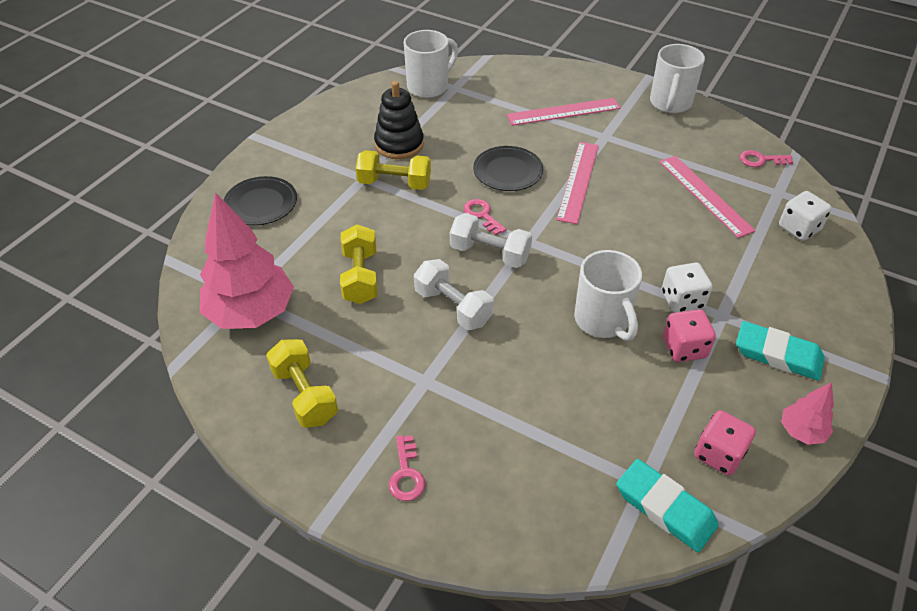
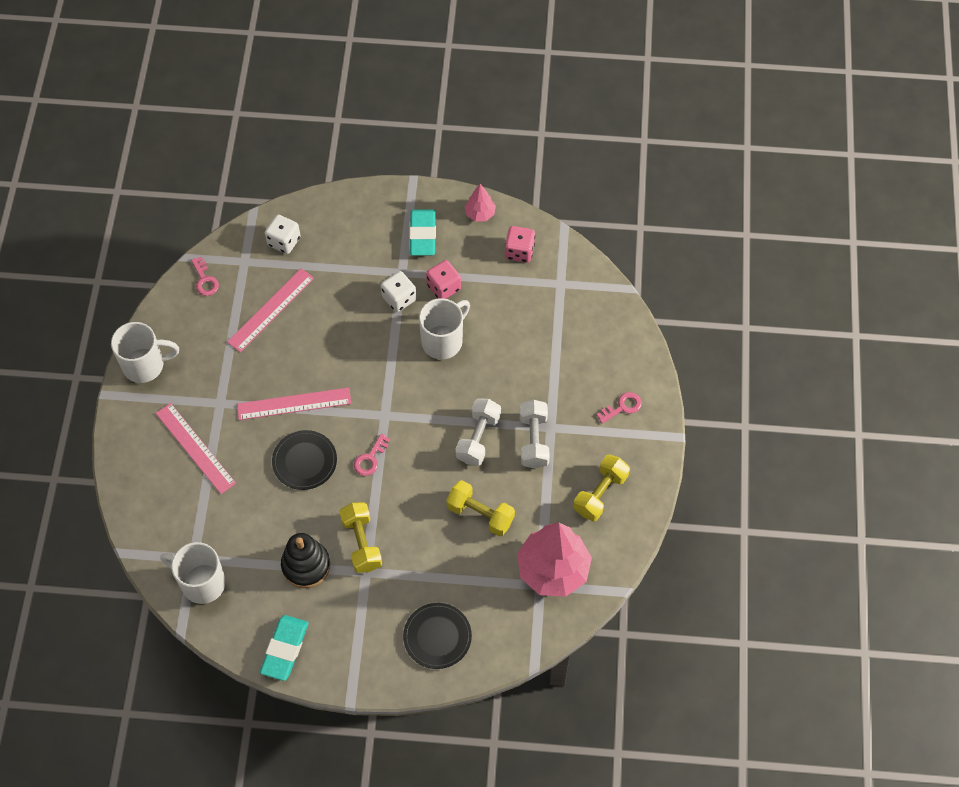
camera: 115 degrees left, 15 degrees up
yellow dumbbell [340,224,378,304] -> yellow dumbbell turned 60 degrees clockwise [446,480,515,536]
white dumbbell [450,213,532,268] -> white dumbbell moved to [520,400,550,469]
turquoise eraser [617,459,719,552] -> turquoise eraser moved to [260,615,308,681]

